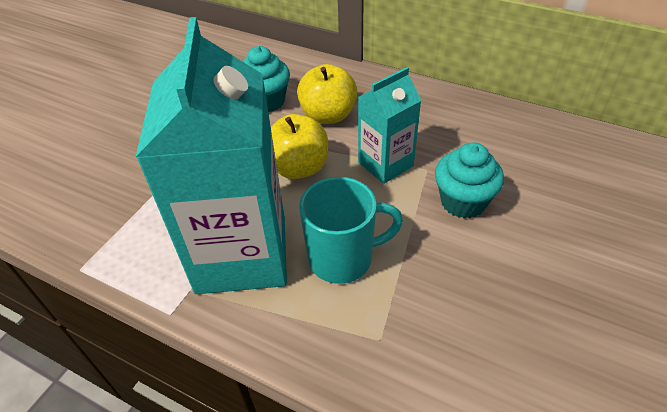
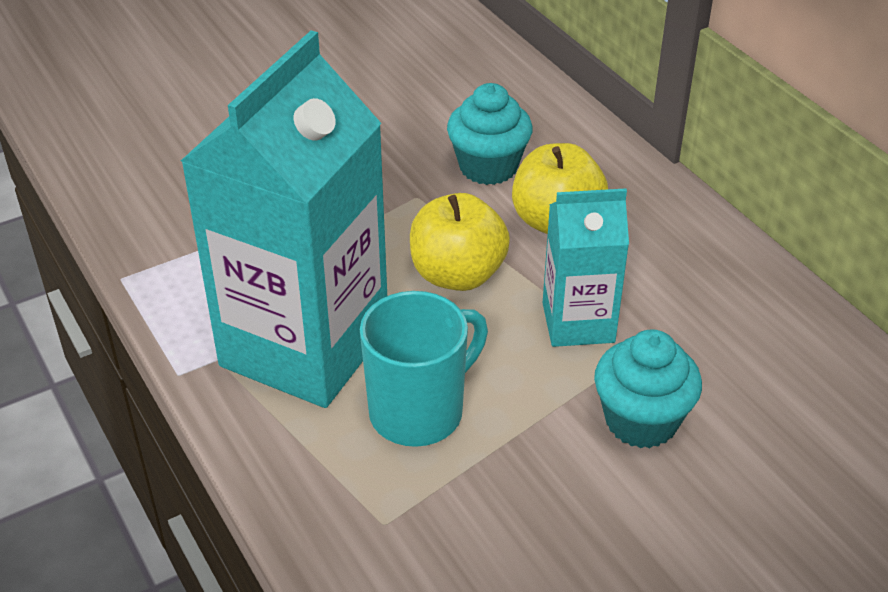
camera: 30 degrees right, 5 degrees down
turquoise mug [299,177,403,284] -> turquoise mug turned 60 degrees counterclockwise [360,291,488,447]

